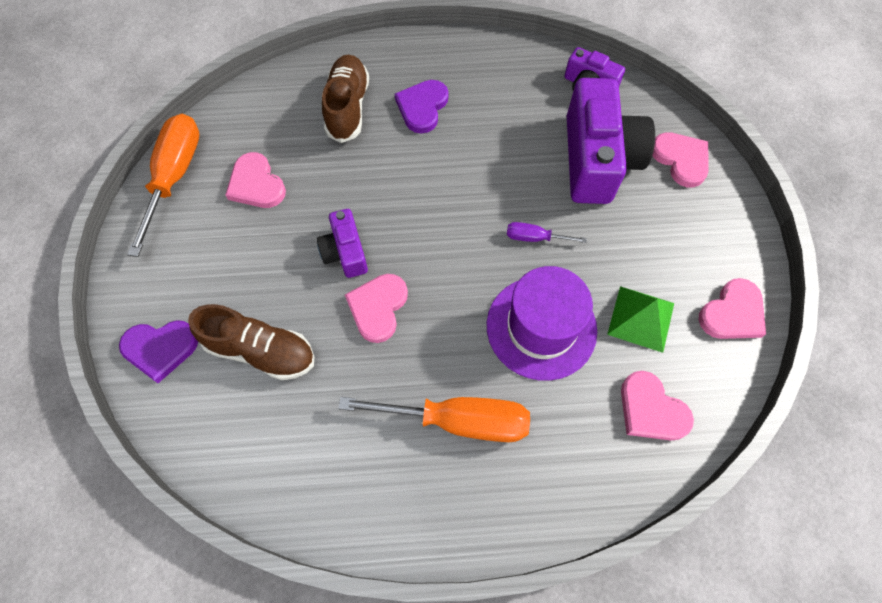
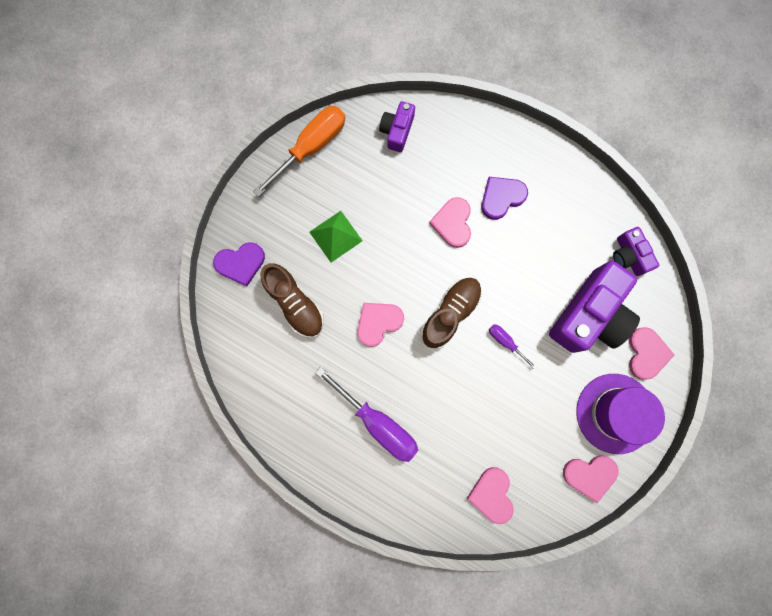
camera: 35 degrees right, 15 degrees up
purple heart [119,320,198,383] -> purple heart turned 45 degrees counterclockwise [213,242,265,286]
pink heart [225,152,286,208] -> pink heart moved to [429,197,471,248]
purple camera [317,209,368,278] -> purple camera moved to [379,101,415,152]
brown shoe [322,55,369,143] -> brown shoe moved to [421,278,482,349]
orange screwdriver [338,397,530,442] -> purple screwdriver [315,367,418,462]
purple hat [487,266,597,381] -> purple hat moved to [576,374,665,454]
green pyramid [607,286,674,353] -> green pyramid moved to [309,211,363,262]

